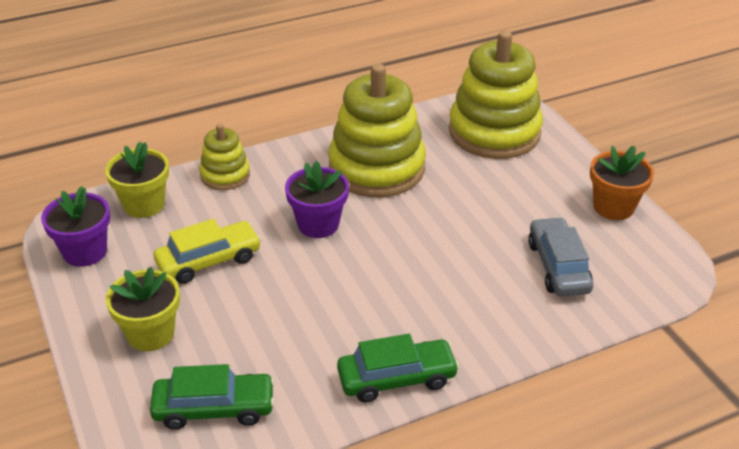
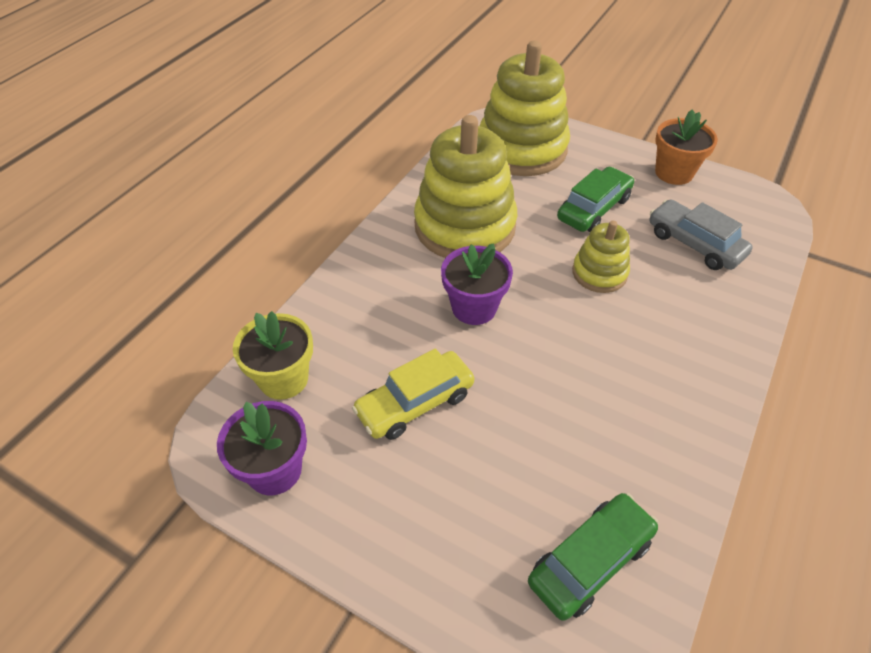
camera: 35 degrees left, 10 degrees up
yellow flower pot [106,267,180,351] -> none
yellow car [154,219,261,284] -> yellow car turned 150 degrees counterclockwise [352,348,474,440]
yellow stacking toy [199,124,250,190] -> yellow stacking toy moved to [572,221,630,293]
green car [337,334,459,403] -> green car moved to [557,167,634,232]

